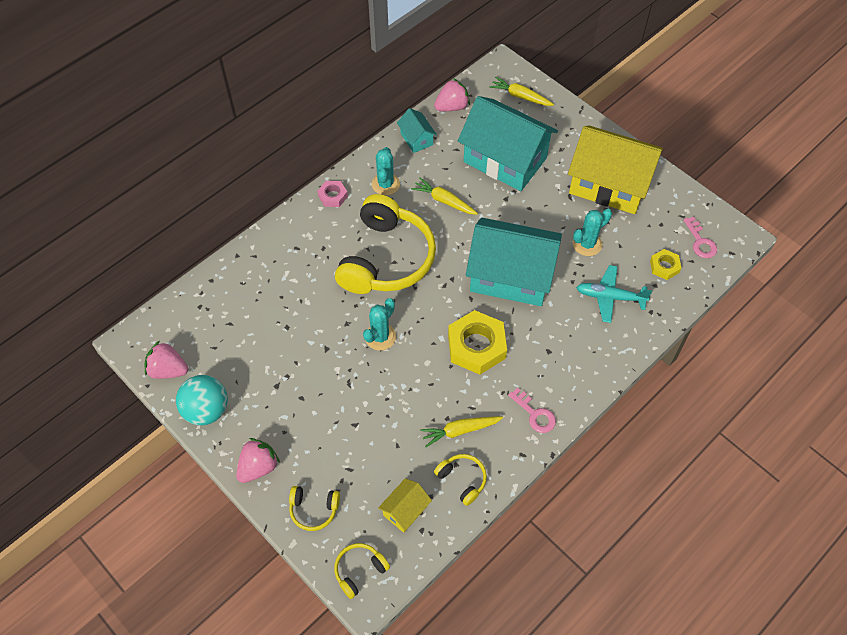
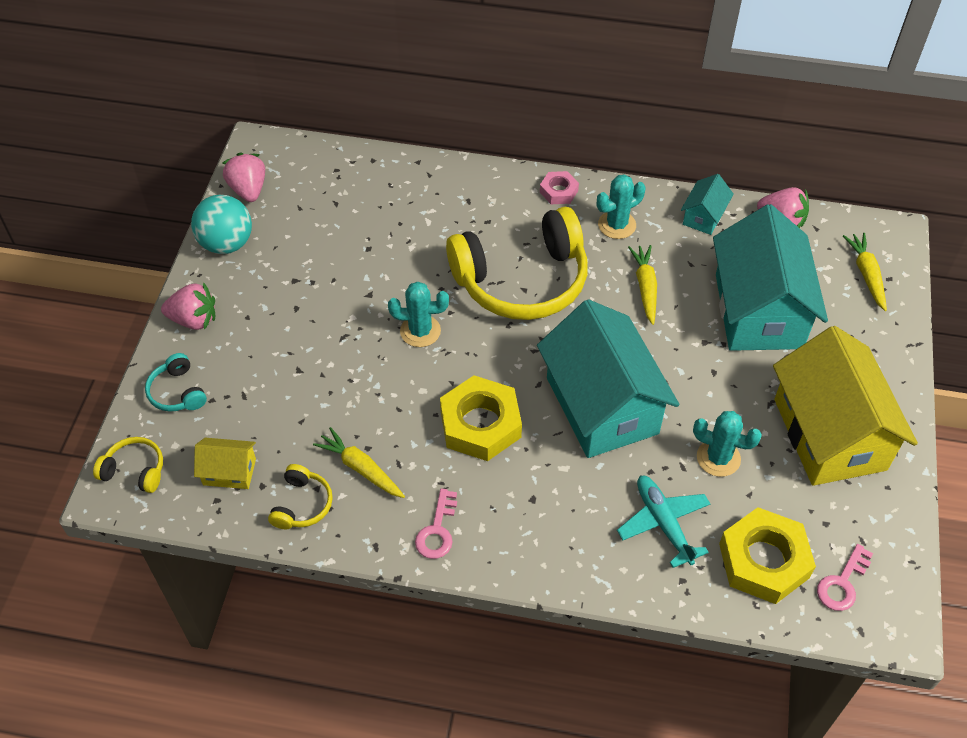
camera: 55 degrees right, 5 degrees down
yellow headphones [289,486,340,531] -> turquoise headphones [145,353,207,412]
yellow nut [650,249,681,280] -> yellow nut [719,507,816,604], size x1.93

